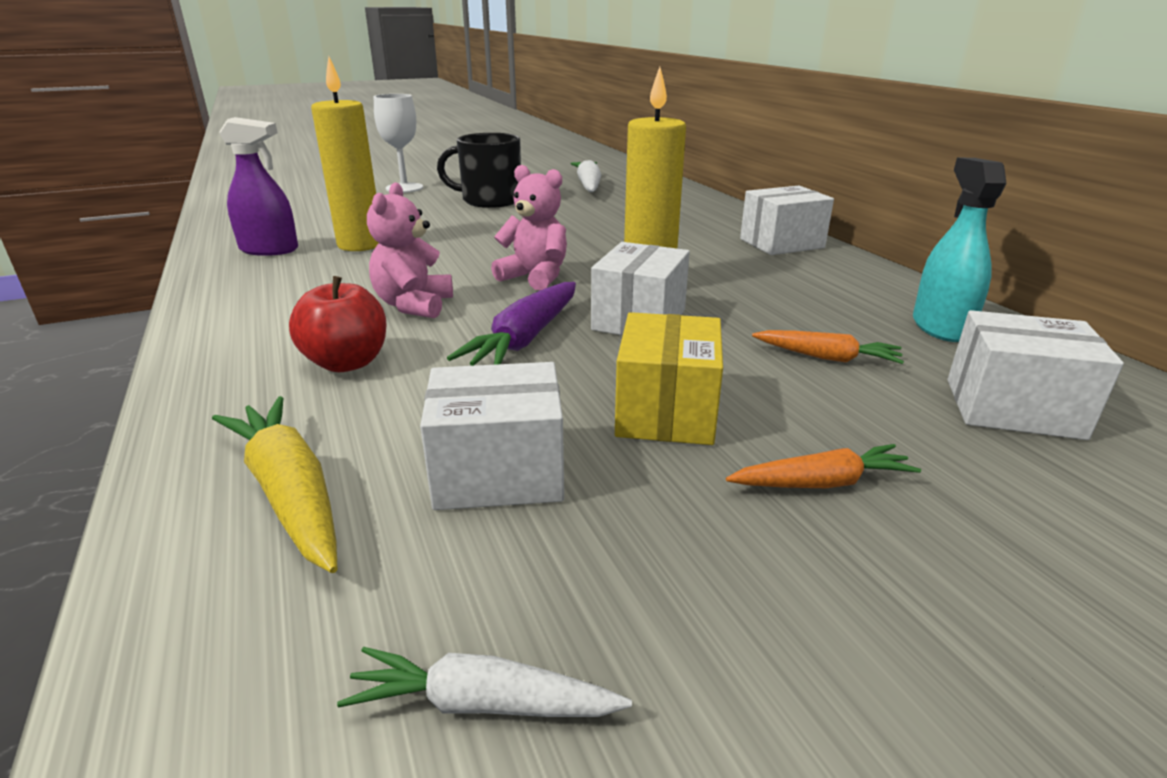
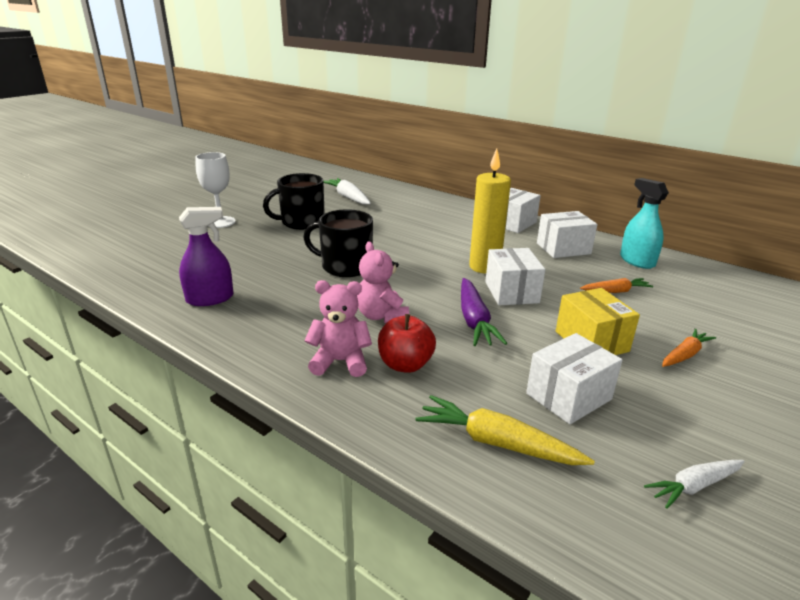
camera: 30 degrees left, 0 degrees up
yellow candle [311,56,378,251] -> none
pink teddy bear [491,165,567,290] -> pink teddy bear moved to [305,280,372,377]
white box [947,310,1124,440] -> white box moved to [537,211,598,258]
none -> black mug [303,209,373,277]

